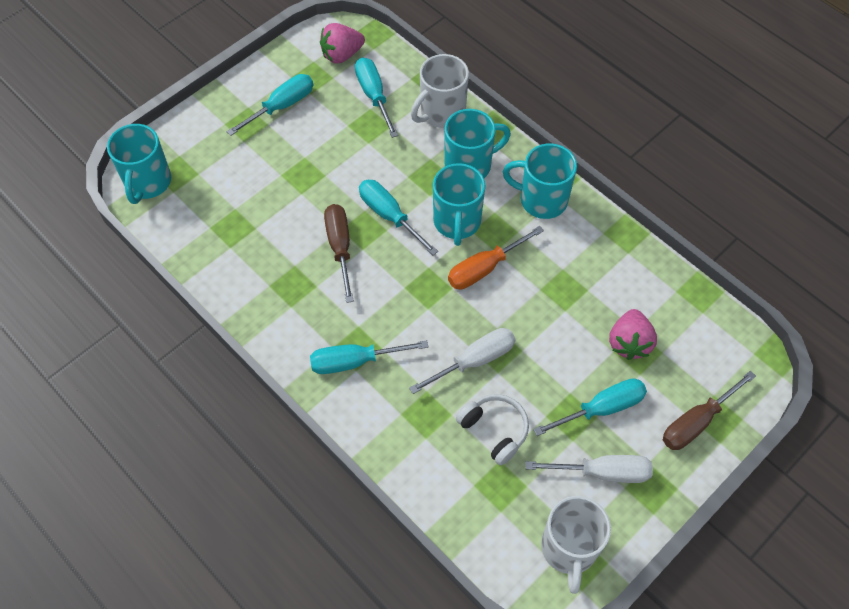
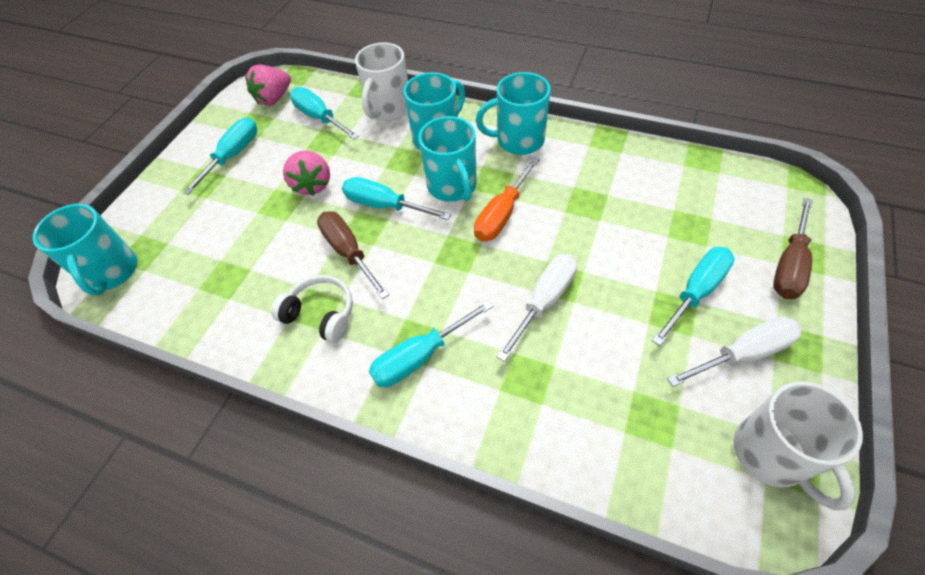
camera: 20 degrees left, 5 degrees down
white headphones [456,394,529,465] -> white headphones moved to [271,275,353,343]
pink strawberry [609,309,657,360] -> pink strawberry moved to [283,150,330,196]

